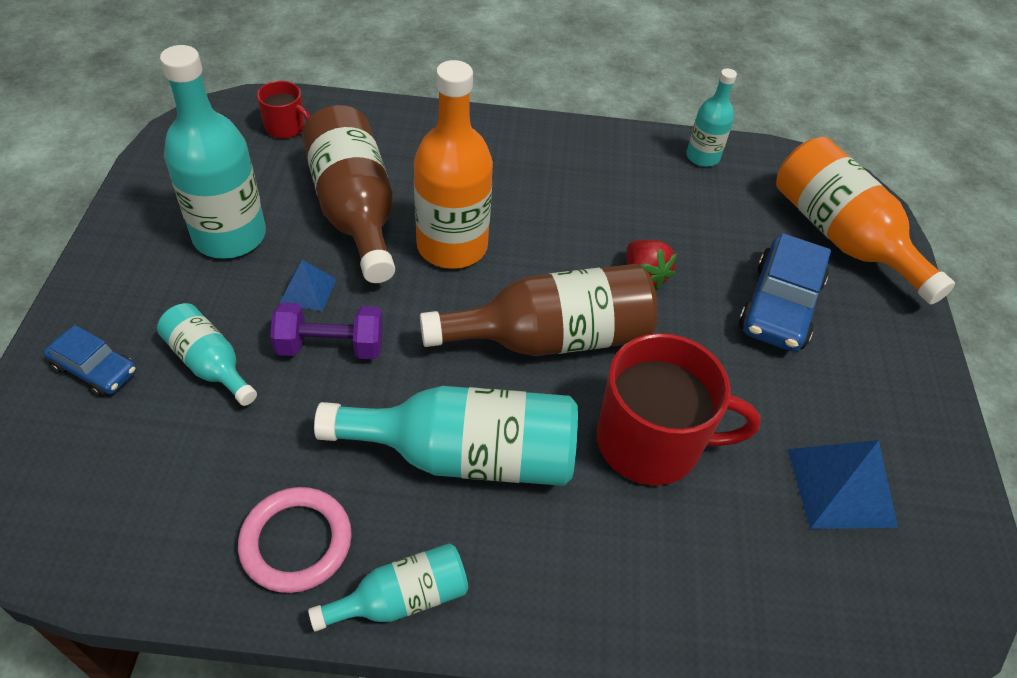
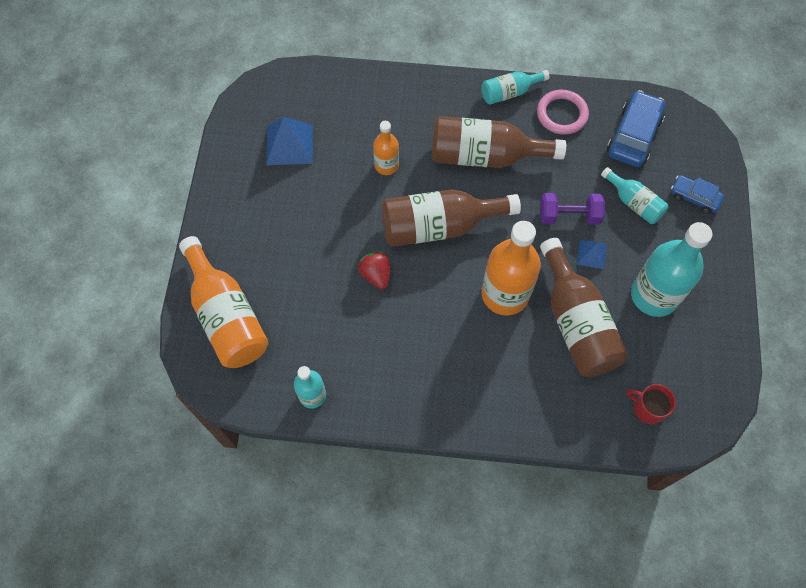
camera: 175 degrees left, 15 degrees up
turquoise bottle [314,386,578,486] -> brown bottle [431,116,566,168]
red mug [597,333,761,485] -> orange bottle [373,121,399,175]
blue car [739,233,831,352] -> blue car moved to [607,90,665,167]

